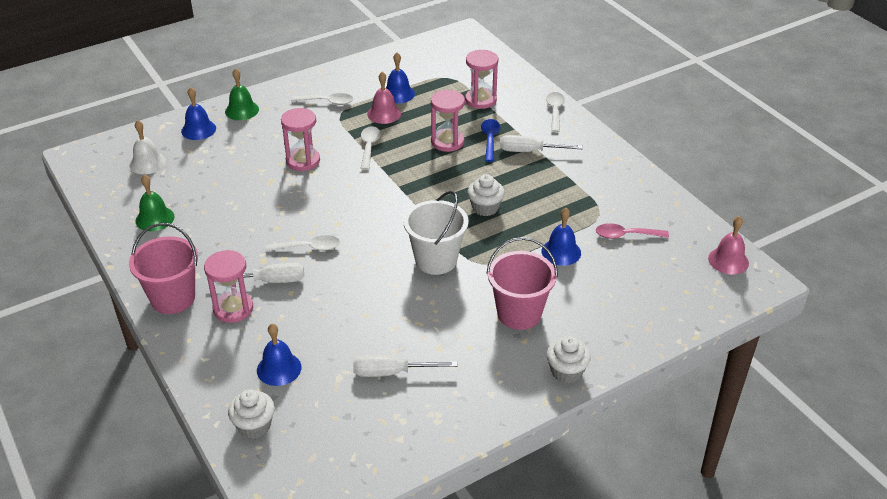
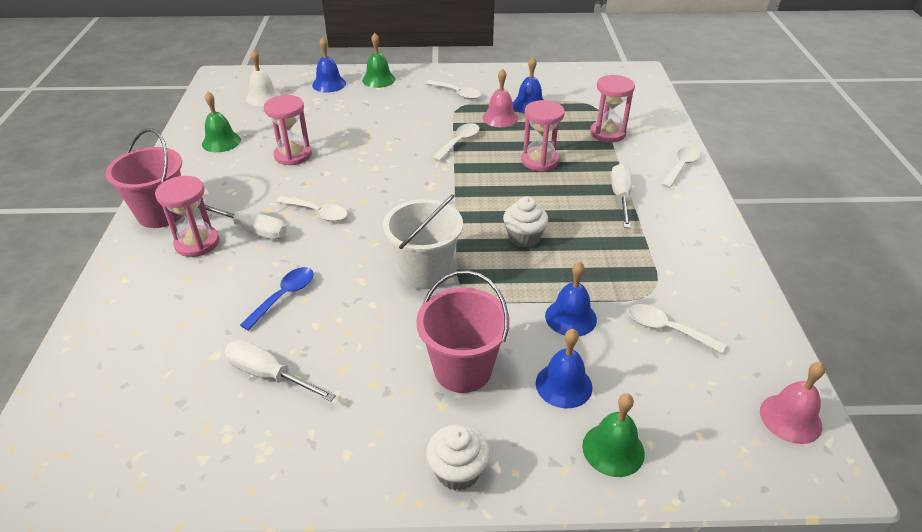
camera: 30 degrees right, 0 degrees up
white cupcake [228,389,275,439] -> none
blue bell [257,324,301,386] -> blue bell moved to [536,329,592,408]
pink hourglass [281,108,320,171] -> pink hourglass moved to [264,95,312,166]
blue spoon [481,119,500,162] -> blue spoon moved to [240,267,314,331]
white screwdriver [500,135,583,152] -> white screwdriver turned 60 degrees clockwise [611,164,632,228]
pink spoon [596,223,669,239] -> white spoon [628,304,726,353]
none -> green bell [582,393,645,477]

